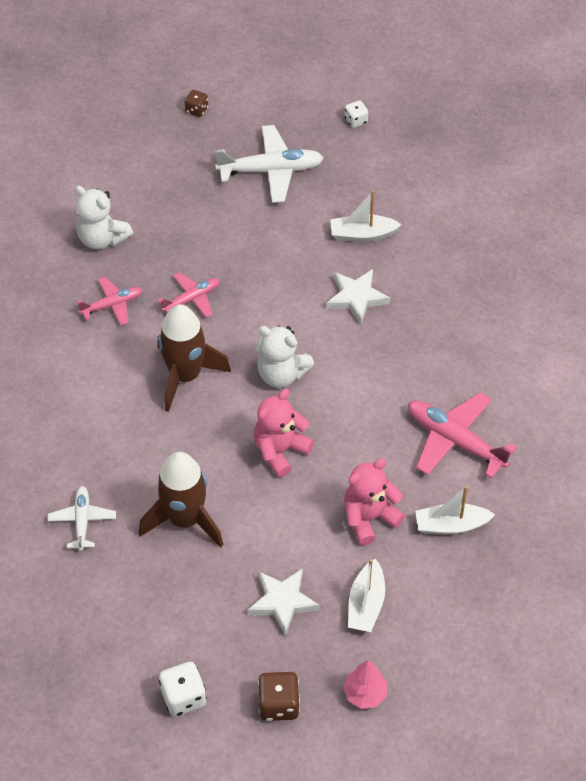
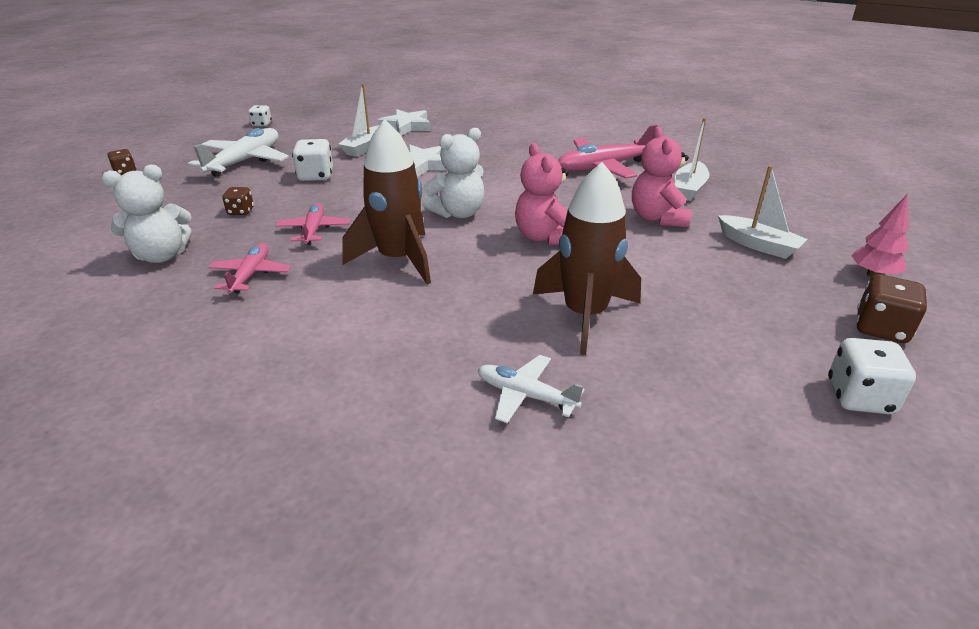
camera: 60 degrees left, 20 degrees down
white star [247,569,320,636] -> white star moved to [377,109,431,136]
none -> brown dice [222,187,254,215]
none -> white dice [292,139,333,181]

